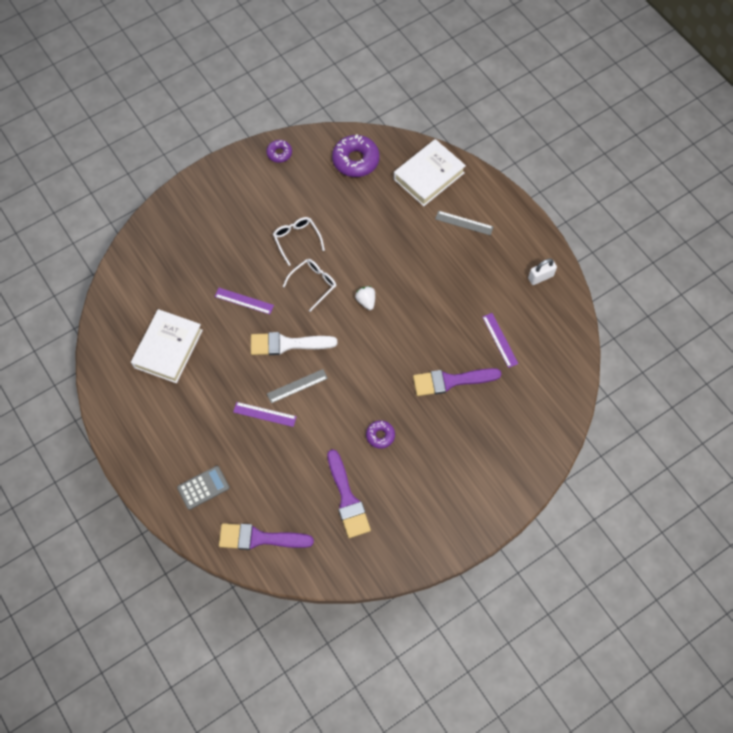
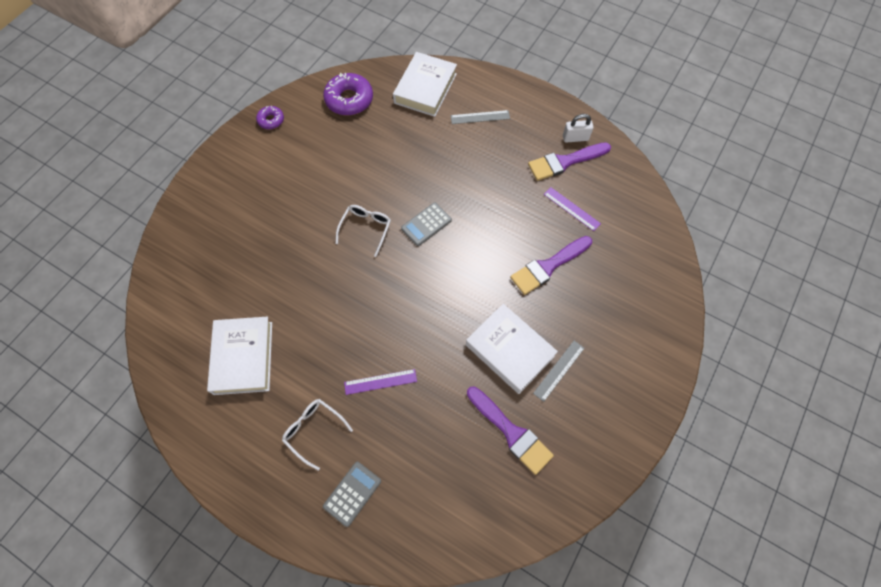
camera: 25 degrees left, 0 degrees up
purple ruler [215,288,274,314] -> none
purple brush [219,523,314,550] -> purple brush moved to [528,142,611,181]
white brush [251,332,337,355] -> none
grey ruler [267,369,328,403] -> grey ruler moved to [533,341,584,402]
white glasses [273,217,325,266] -> white glasses moved to [282,399,353,471]
white strawberry [355,286,375,310] -> grey calculator [401,203,452,246]
purple donut [366,420,395,449] -> white book [466,304,558,394]
white padlock [528,258,557,285] -> white padlock turned 45 degrees clockwise [563,114,593,143]

